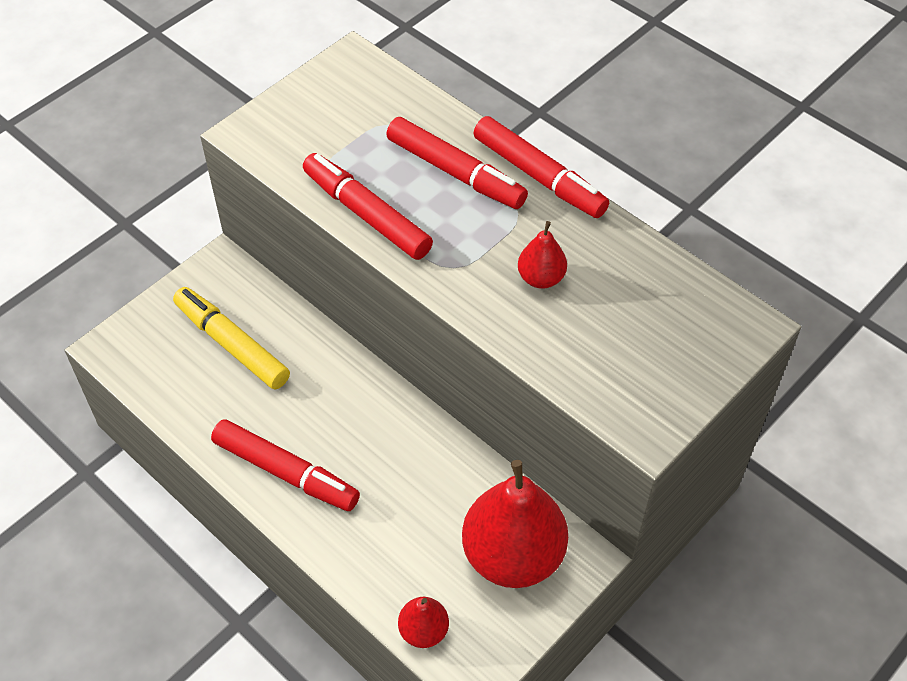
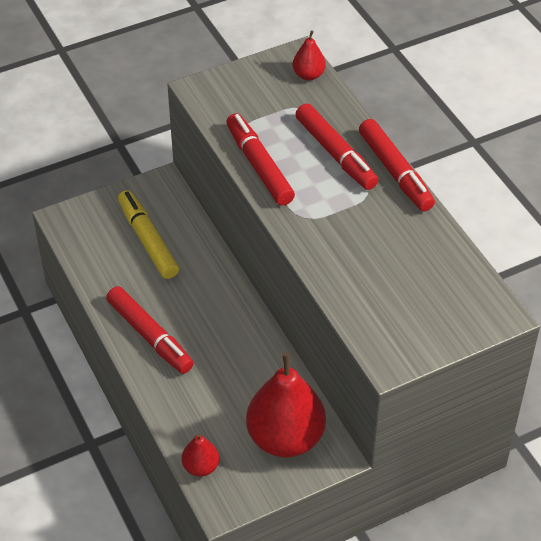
camera: 20 degrees right, 5 degrees down
red pear [518,221,567,289] -> red pear moved to [292,30,326,80]

